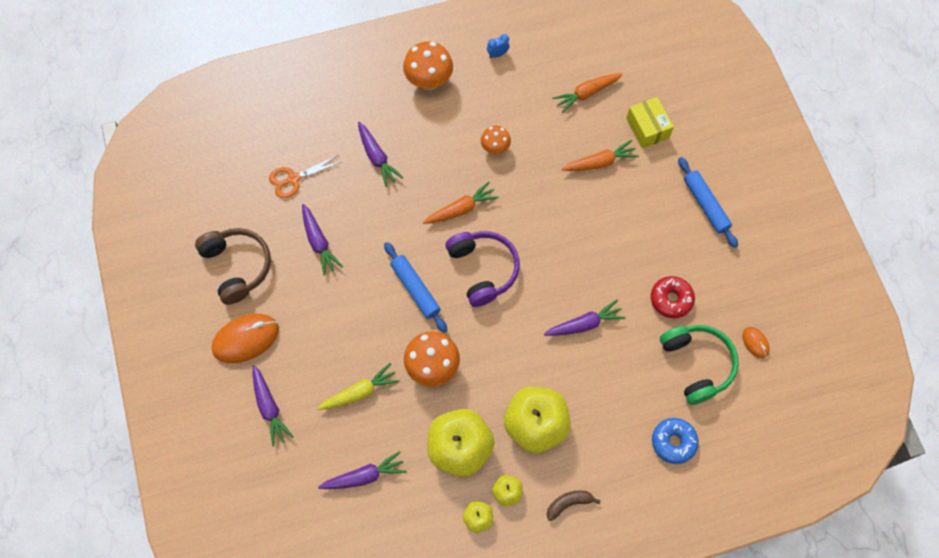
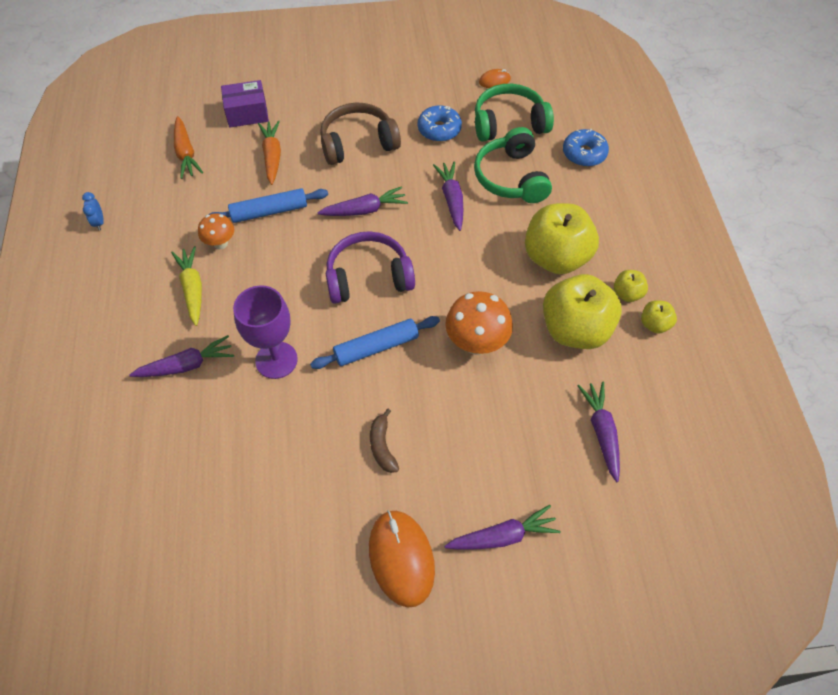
camera: 80 degrees left, 10 degrees down
brown headphones [195,228,271,305] -> brown headphones moved to [320,103,401,165]
orange scissors [269,155,341,198] -> none
purple carrot [302,204,343,276] -> purple carrot moved to [317,186,408,216]
yellow carrot [317,363,400,410] -> yellow carrot moved to [171,246,202,326]
orange mushroom [403,41,453,90] -> none
orange carrot [423,182,499,224] -> none
brown banana [547,490,601,521] -> brown banana moved to [370,409,399,473]
yellow box [626,97,674,149] -> purple box [221,80,269,128]
red donut [651,276,695,318] -> blue donut [418,105,462,142]
blue rolling pin [678,157,738,248] -> blue rolling pin moved to [209,188,328,223]
none -> purple goblet [233,285,298,379]
none -> green headphones [474,127,552,203]

